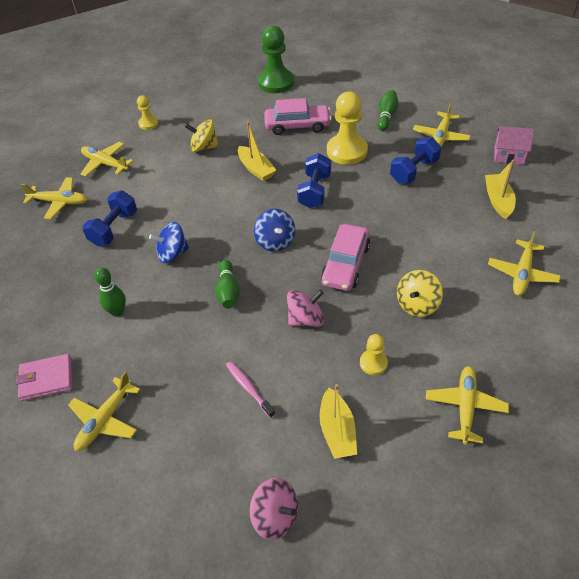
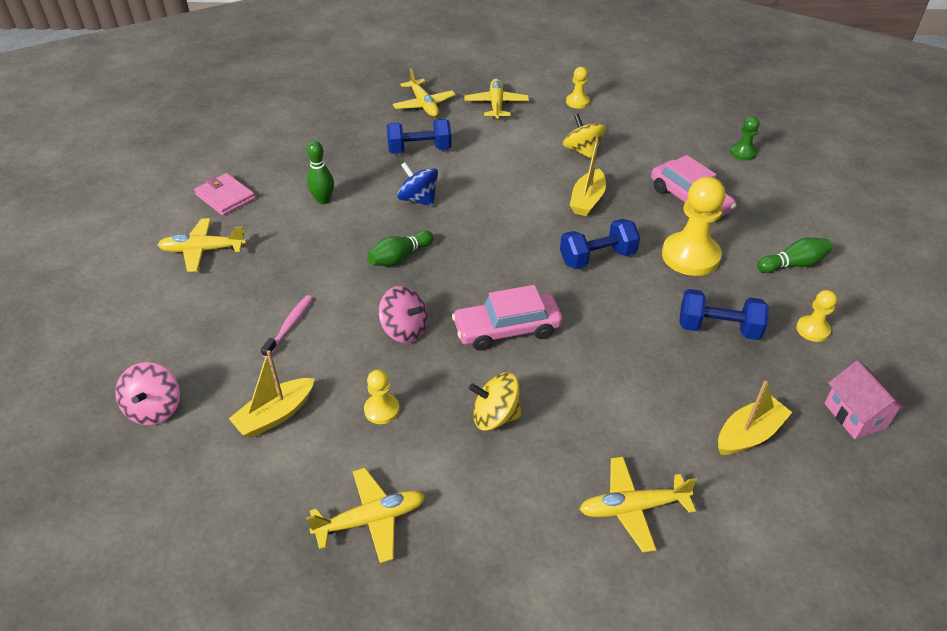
camera: 55 degrees right, 5 degrees down
blue spinning top [254,209,295,252] -> none
green pawn [258,26,294,93] -> green pawn [730,116,760,161], size x0.51
yellow plane [413,102,471,147] -> yellow pawn [796,290,837,342]

